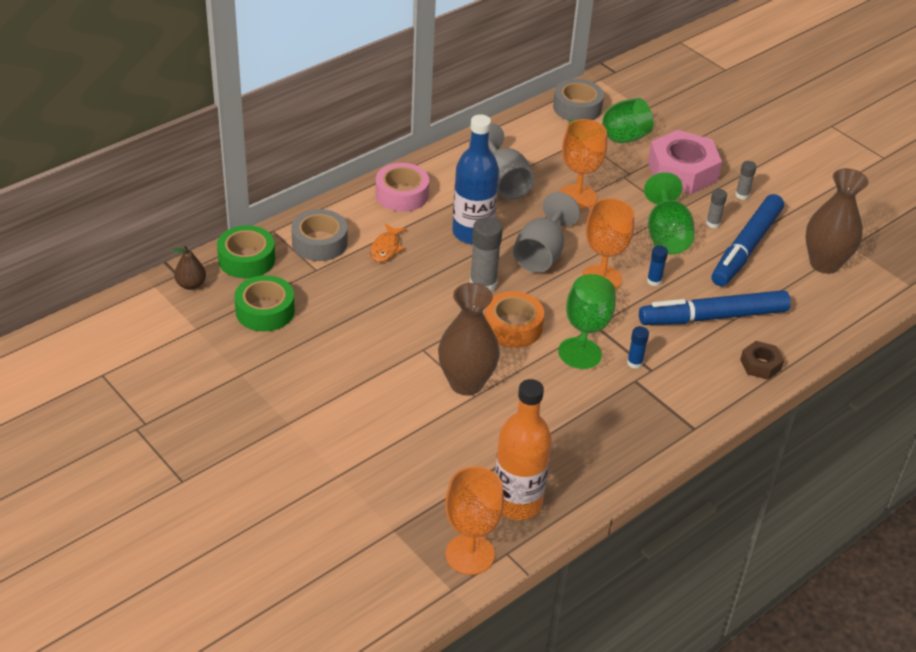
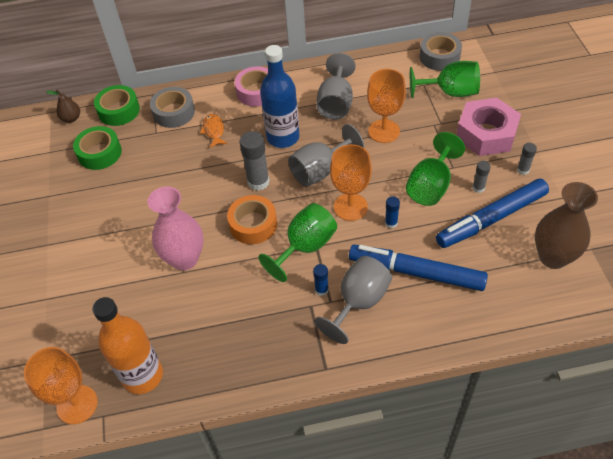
camera: 35 degrees right, 10 degrees up
orange fish [370,224,407,262] -> orange fish turned 120 degrees clockwise [200,114,227,148]
brown vase [438,283,500,395] -> pink vase [147,186,203,271]
brown nut [740,341,784,380] -> none
none -> grey goblet [315,256,392,344]

